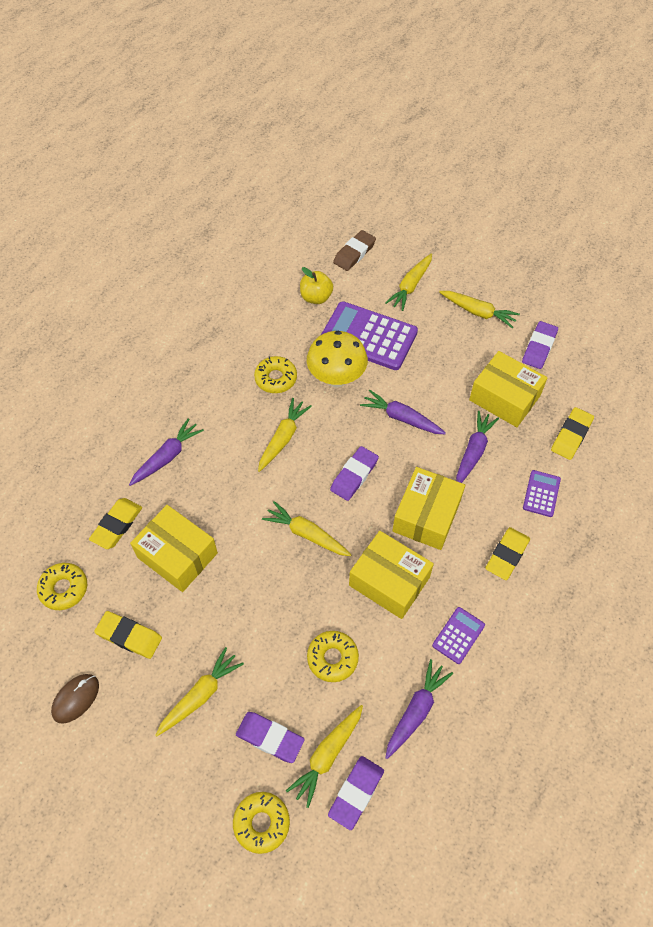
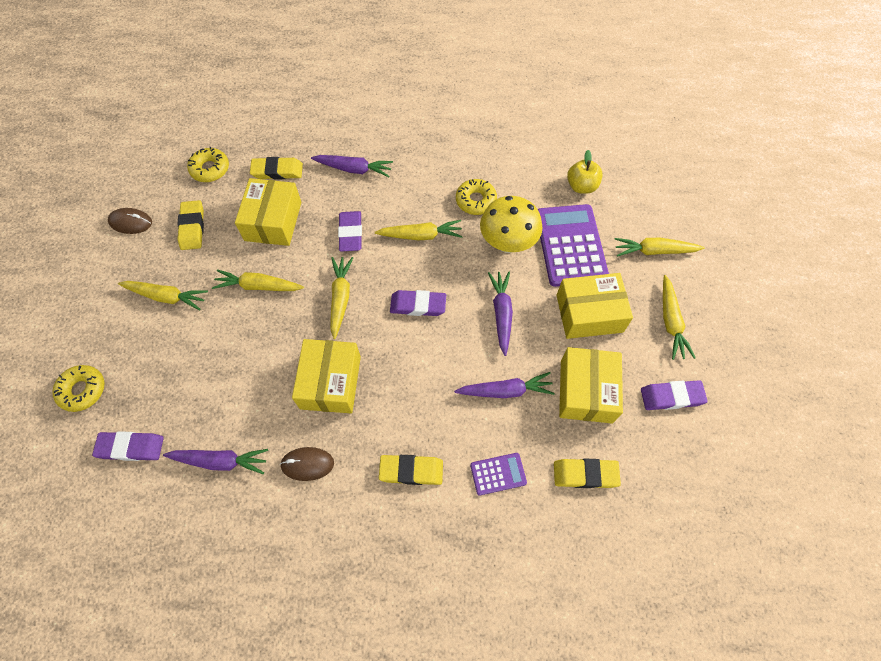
camera: 60 degrees right, 5 degrees up
purple eraser [236,712,305,763] -> purple eraser moved to [338,211,362,252]
yellow carrot [286,705,363,808] -> yellow carrot moved to [212,270,304,291]
yellow donut [307,631,359,682] -> none
brown eraser [333,230,376,271] -> none
yellow box [392,467,465,550] -> yellow box moved to [557,273,633,339]
purple calculator [432,607,485,664] -> brown mouse [280,447,334,481]

